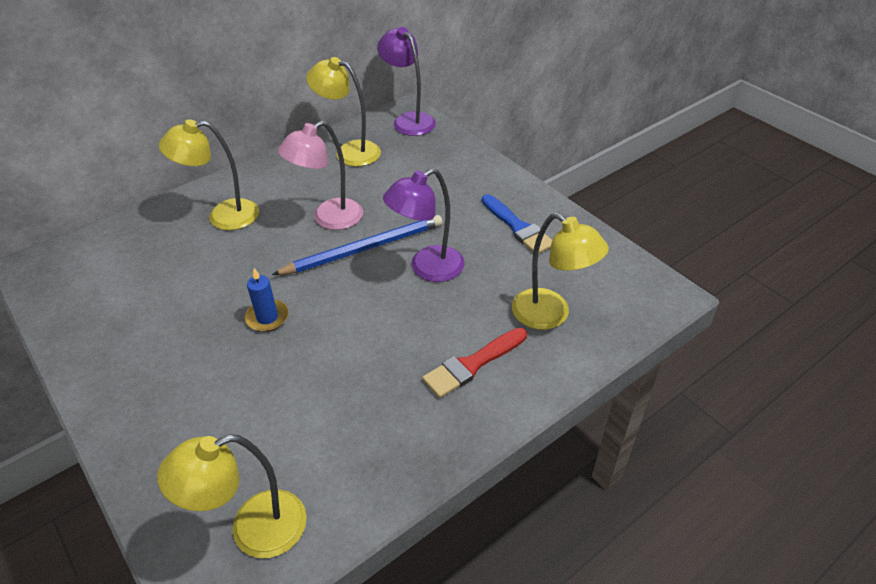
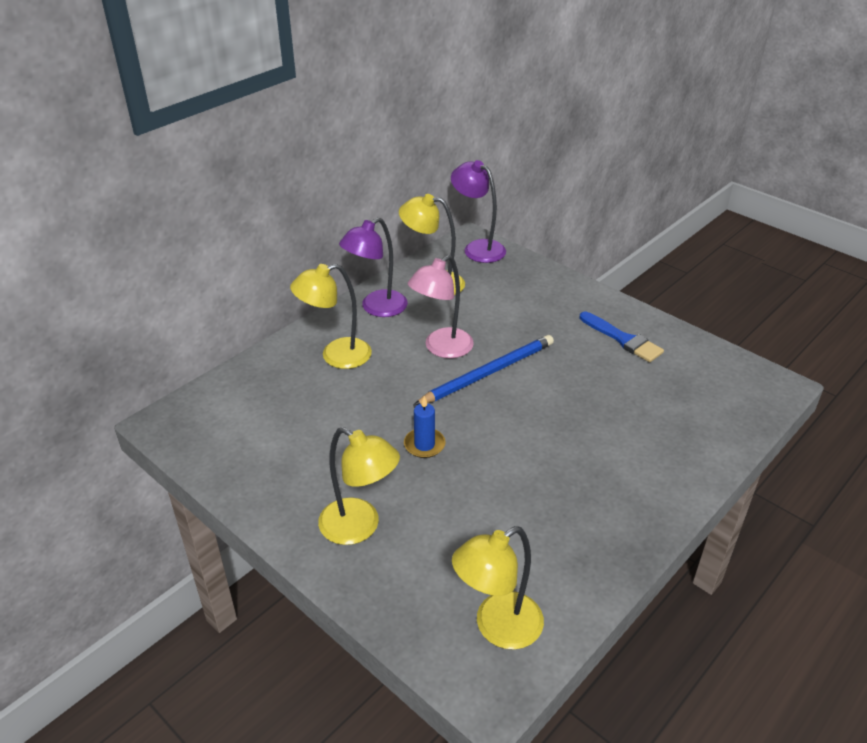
camera: 10 degrees left, 5 degrees down
purple lamp [383,168,465,282] -> purple lamp moved to [339,217,408,317]
red brush [422,328,527,398] -> none
yellow lamp [512,213,609,330] -> yellow lamp moved to [318,427,400,545]

